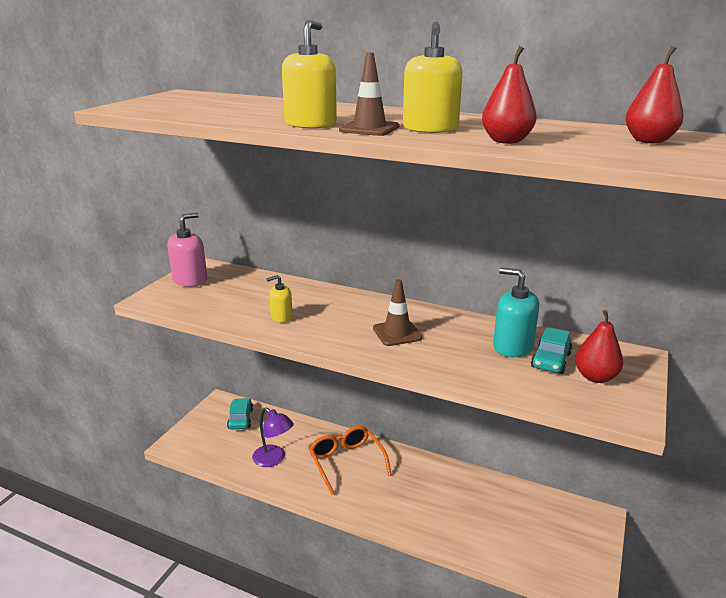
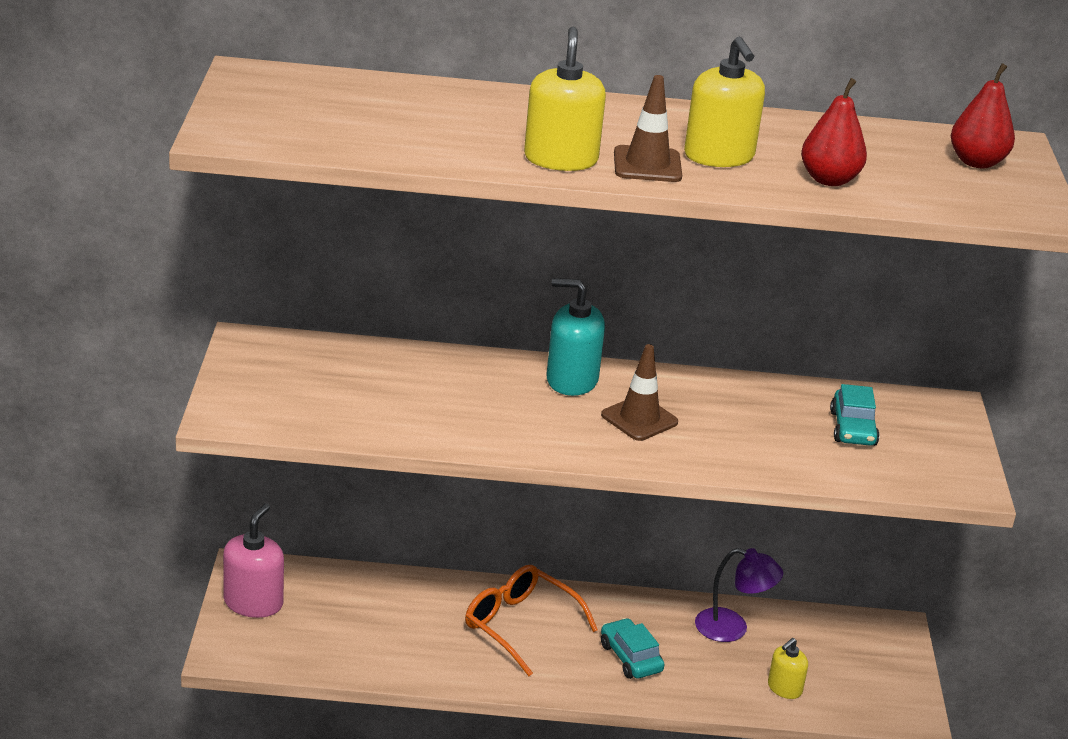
camera: 25 degrees left, 5 degrees up
pink soap dispenser [167,213,207,287] -> pink soap dispenser moved to [223,504,284,618]
turquoise car [227,398,253,429] -> turquoise car moved to [601,618,664,679]
purple lamp [252,407,294,467] -> purple lamp moved to [695,548,783,642]
yellow soap dispenser [266,275,293,323] -> yellow soap dispenser moved to [768,638,808,699]
turquoise soap dispenser [493,268,539,357] -> turquoise soap dispenser moved to [546,278,605,396]
red pear [575,310,623,383] -> none

